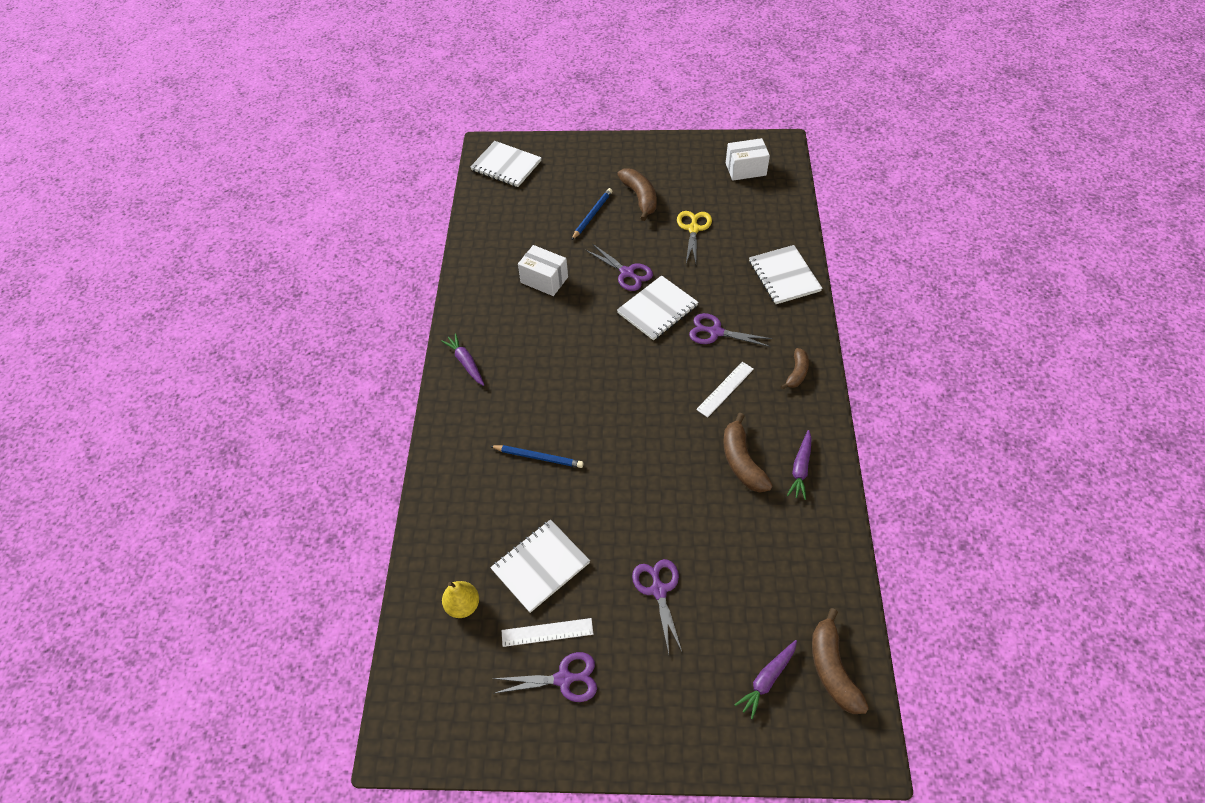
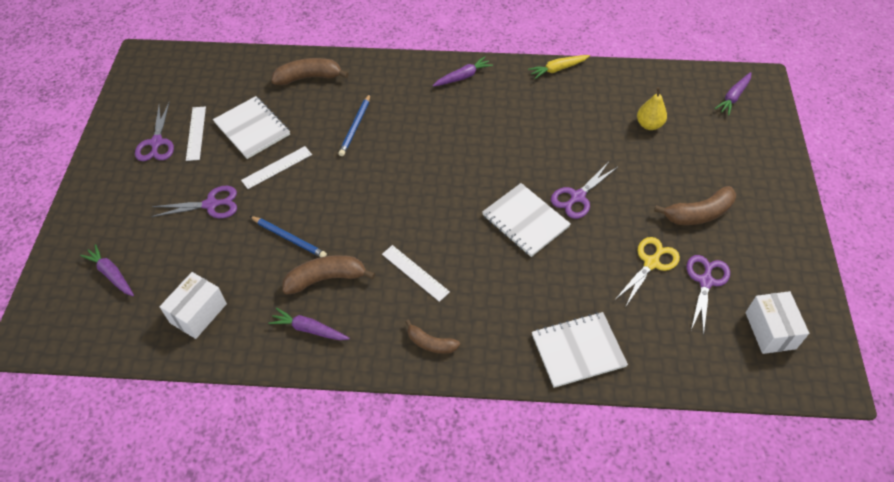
camera: 90 degrees right, 0 degrees up
yellow pear [442,581,479,618] -> yellow pear moved to [637,87,667,130]
white notebook [470,141,542,187] -> purple carrot [714,72,751,116]
white box [518,245,568,296] -> white box moved to [160,272,227,339]
blue pencil [572,188,612,240] -> blue pencil moved to [250,216,327,257]
yellow scissors [677,211,712,263] -> yellow scissors turned 60 degrees counterclockwise [615,237,680,306]
purple scissors [689,313,772,347] -> purple scissors moved to [687,255,730,335]
brown banana [812,608,869,714] -> brown banana moved to [271,58,349,85]
none -> white ruler [241,146,312,189]
none -> yellow carrot [528,55,590,79]

